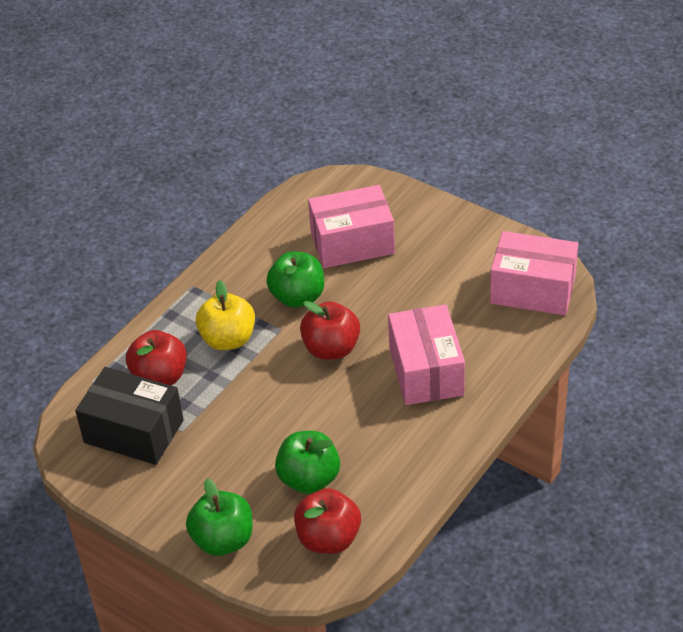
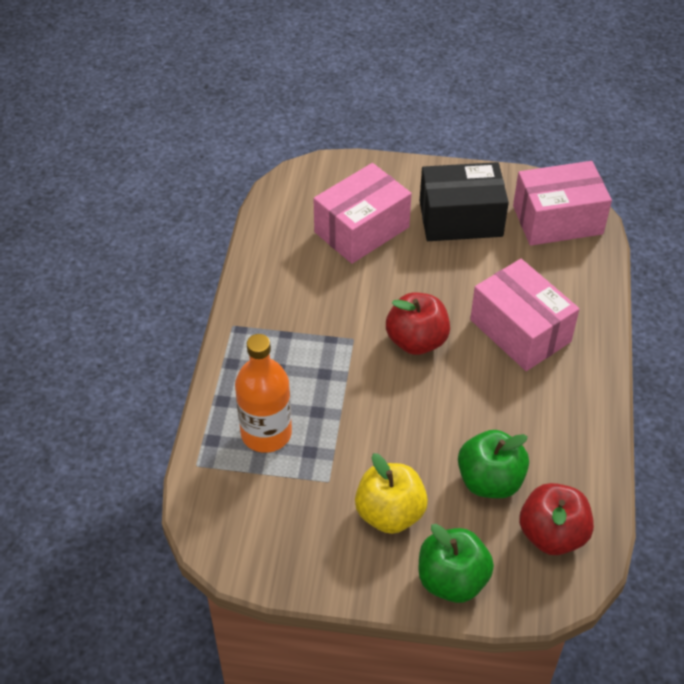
camera: 30 degrees left, 5 degrees up
black box [75,367,184,465] -> black box moved to [420,162,509,241]
red apple [126,330,187,385] -> orange bottle [235,334,292,453]
yellow apple [196,280,255,350] -> yellow apple moved to [355,453,428,534]
green apple [266,251,324,308] -> none

